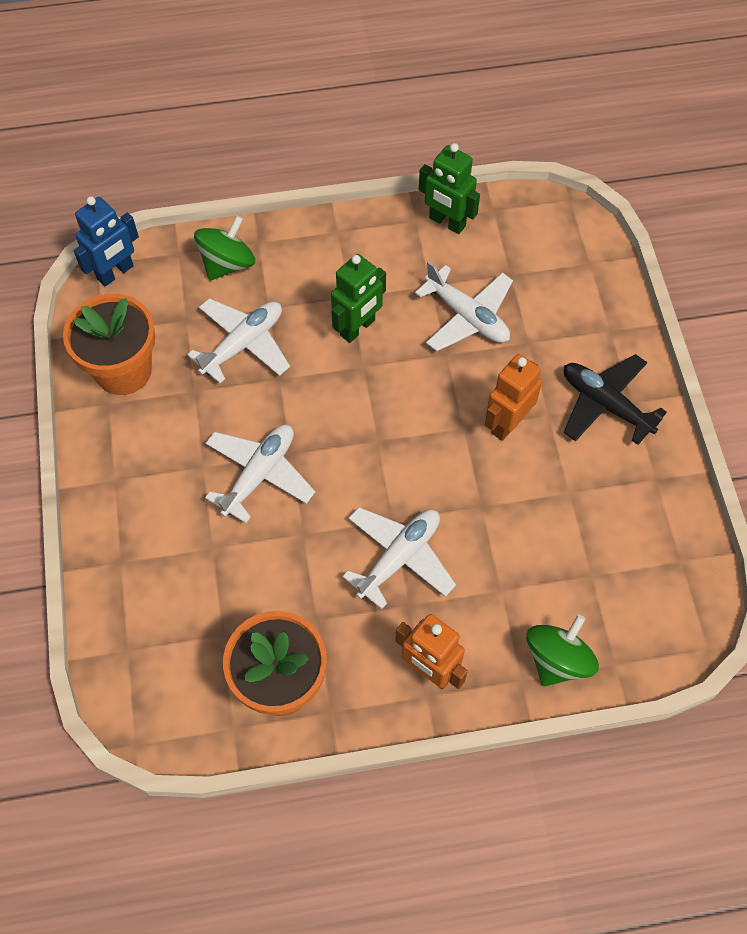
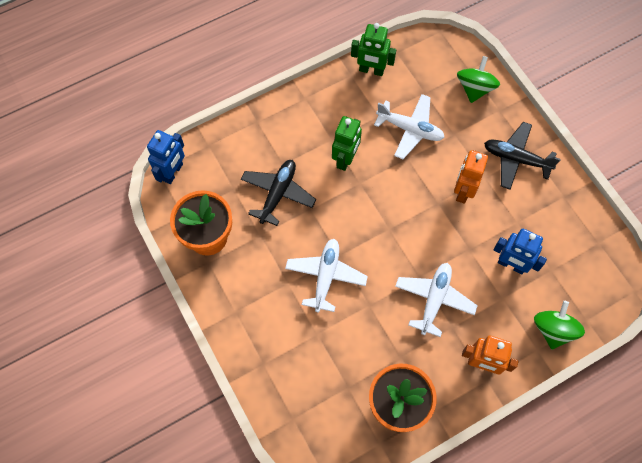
camera: 20 degrees left, 5 degrees up
white plane [187,298,290,383] -> black plane [241,160,316,226]
green spinning top [194,215,255,281] -> green spinning top moved to [457,56,500,103]
none -> blue robot [493,229,547,274]

